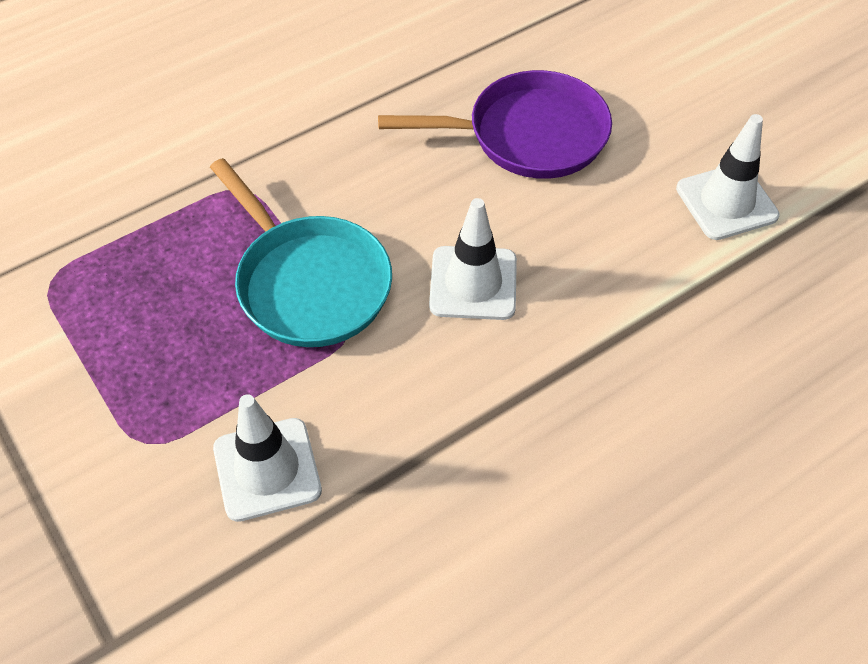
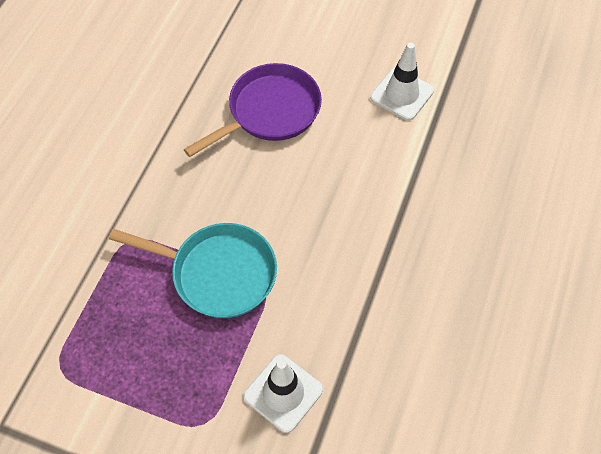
camera: 35 degrees left, 5 degrees up
white traffic cone [429,198,517,320] -> none

